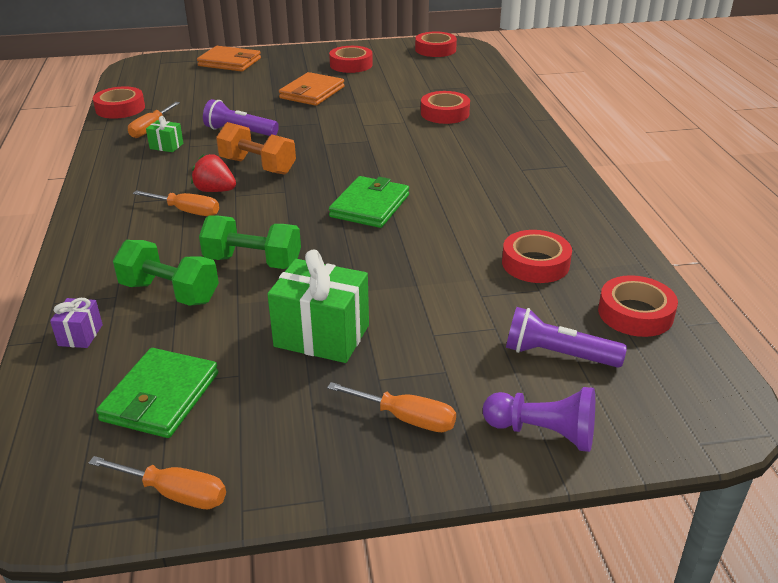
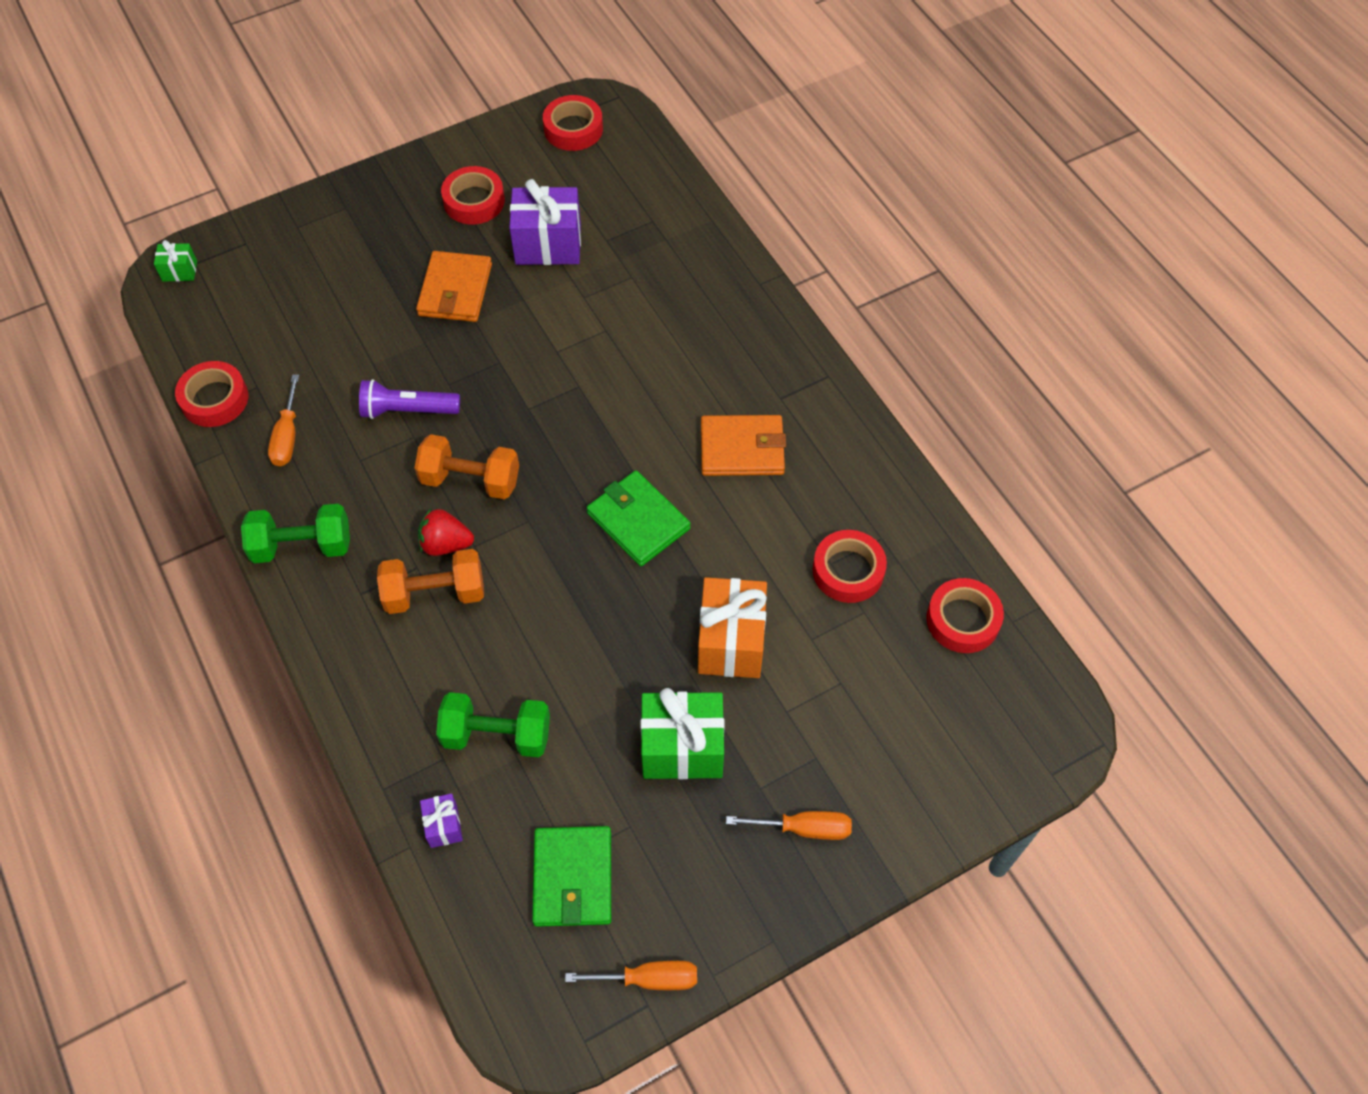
camera: 20 degrees left, 25 degrees up
orange screwdriver [133,190,219,216] -> orange dumbbell [377,549,484,614]
green gift [146,116,184,152] -> green gift moved to [154,240,197,282]
orange wallet [197,46,261,72] -> orange wallet moved to [701,415,786,476]
green dumbbell [199,215,301,269] -> green dumbbell moved to [241,504,350,563]
green wallet [329,176,409,228] -> green wallet turned 45 degrees counterclockwise [587,470,691,566]
red tape [421,91,470,124] -> none
purple pawn [483,387,595,452] -> none
purple flashlight [506,307,627,368] -> none
none -> purple gift [509,179,581,265]
none -> orange gift [698,577,767,678]

